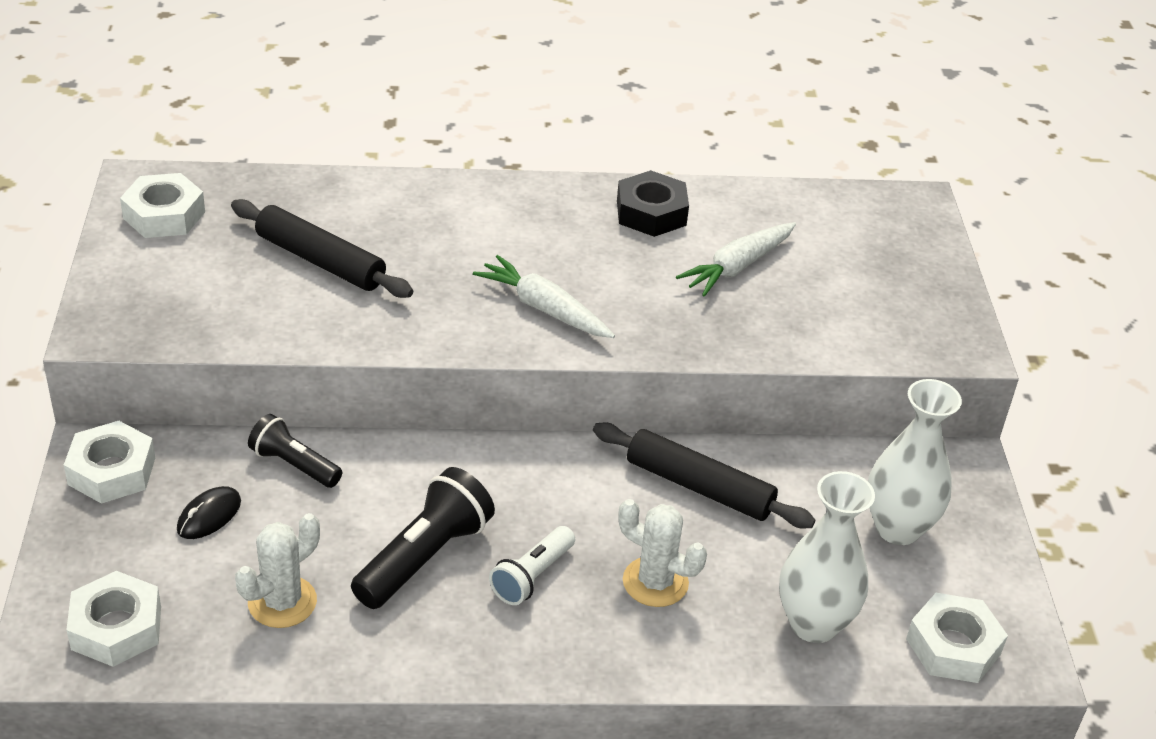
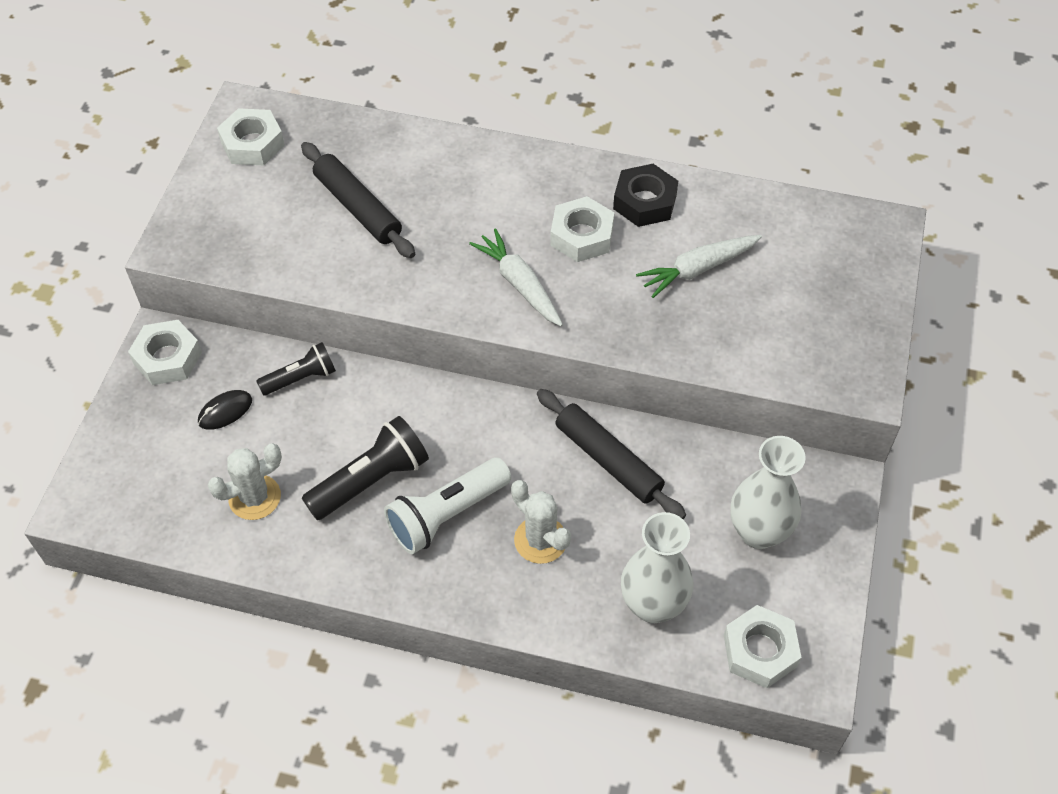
camera: 20 degrees right, 15 degrees up
white nut [66,571,161,667] -> white nut moved to [550,196,614,262]
black flashlight [248,414,342,488] -> black flashlight turned 105 degrees clockwise [256,342,336,395]
white flashlight [489,526,575,605] -> white flashlight [384,457,511,554], size x1.58

